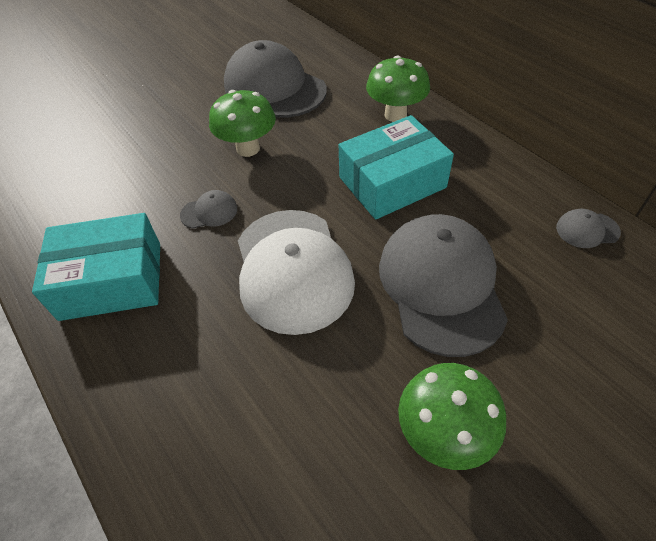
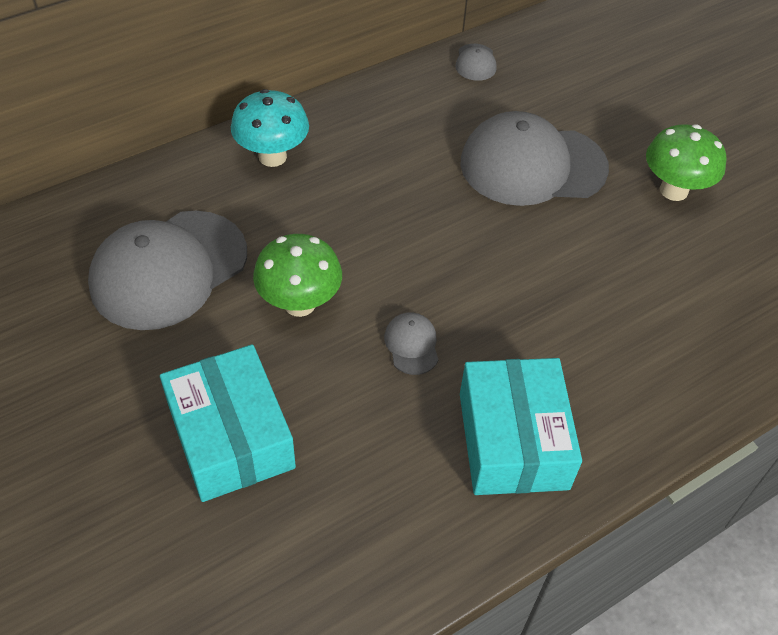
camera: 90 degrees left, 0 degrees up
white cap [238,210,355,335] -> none
turquoise box [339,115,454,220] -> turquoise box moved to [160,345,296,502]
green mushroom [366,55,430,122] -> turquoise mushroom [231,89,309,167]

